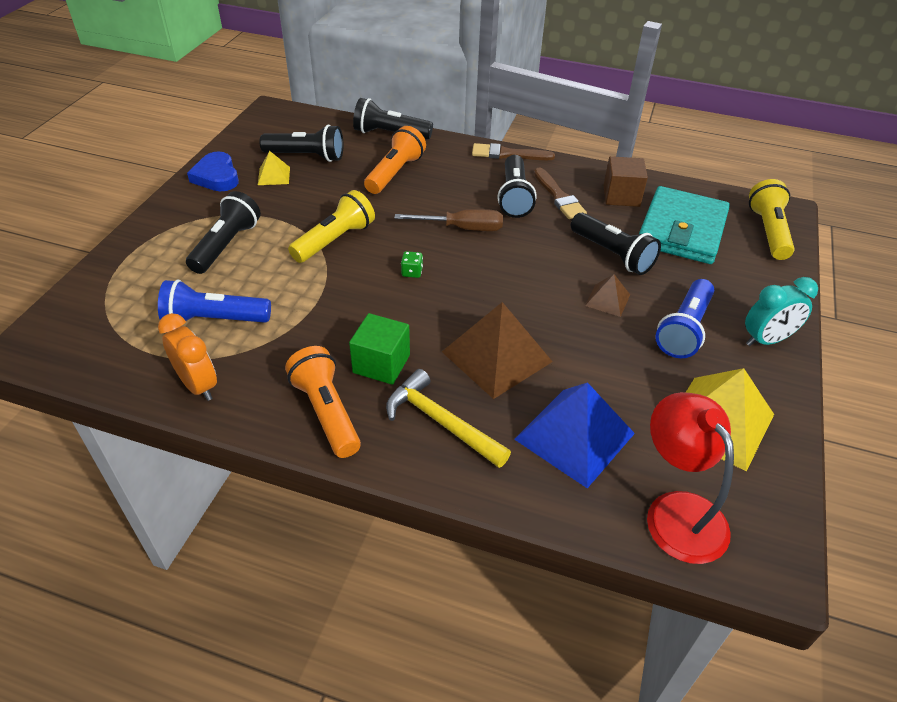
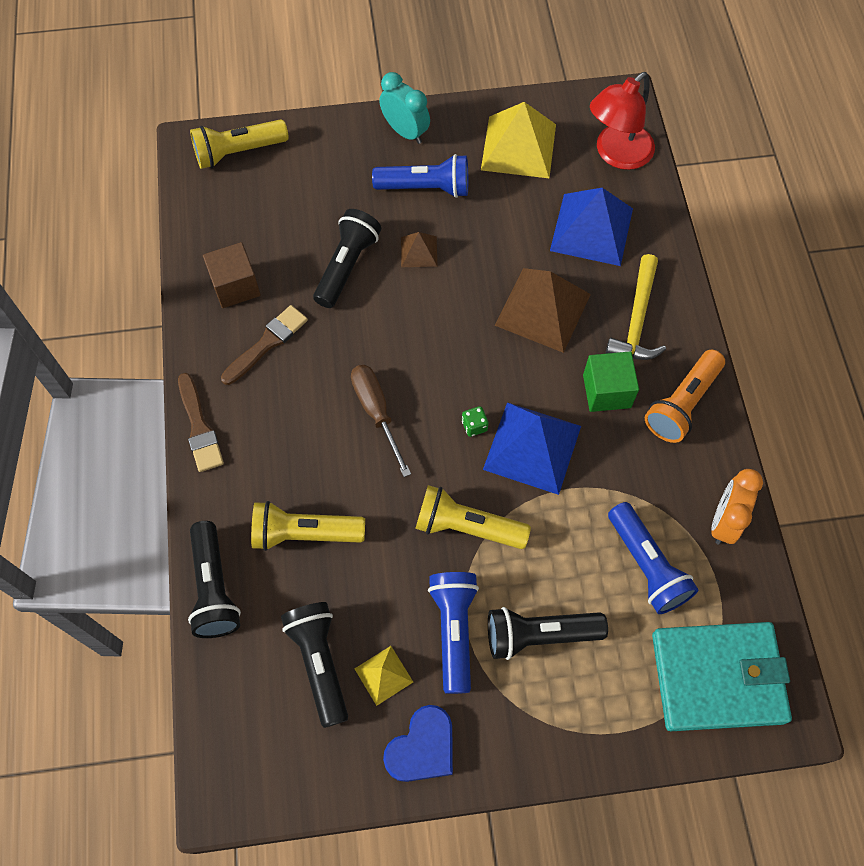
camera: 115 degrees left, 20 degrees up
orange flashlight [364,126,426,194] -> yellow flashlight [251,501,365,551]
black flashlight [497,155,537,218] -> none
turquoise wallet [639,186,730,264] -> turquoise wallet moved to [652,622,792,731]
none -> blue flashlight [428,572,479,694]
none -> blue pyramid [483,402,581,495]

